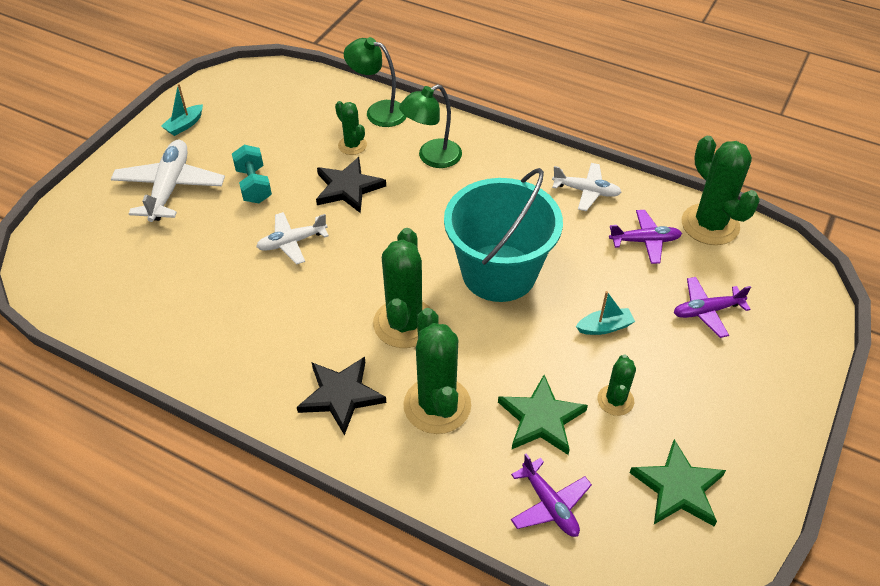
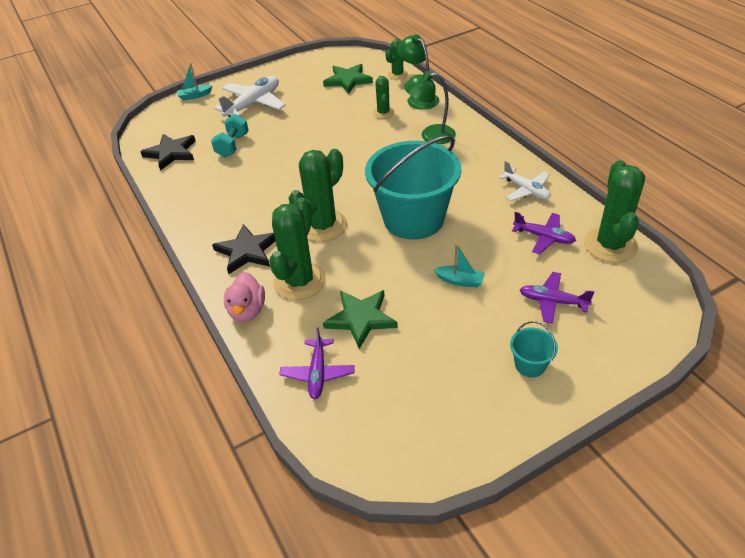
camera: 35 degrees right, 5 degrees down
turquoise boat [161,84,203,136] -> turquoise boat moved to [177,63,212,101]
turquoise dumbbell [232,145,272,203] -> turquoise dumbbell moved to [211,114,249,157]
white plane [256,212,329,265] -> none
black star [316,157,386,213] -> black star moved to [140,134,196,171]
green cactus [597,354,636,416] -> green cactus moved to [385,39,408,80]
green star [630,439,726,526] -> green star moved to [323,64,373,94]
none -> pink duck [224,272,265,322]
none -> turquoise bucket [510,321,558,378]

